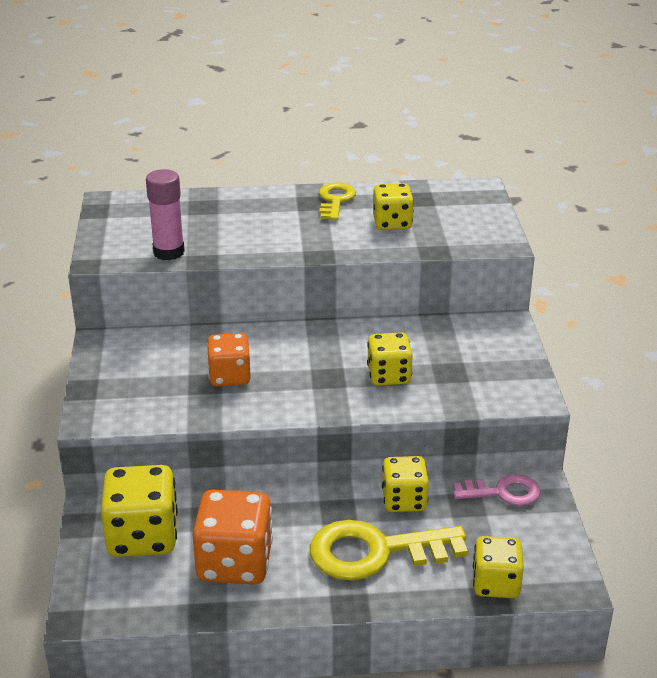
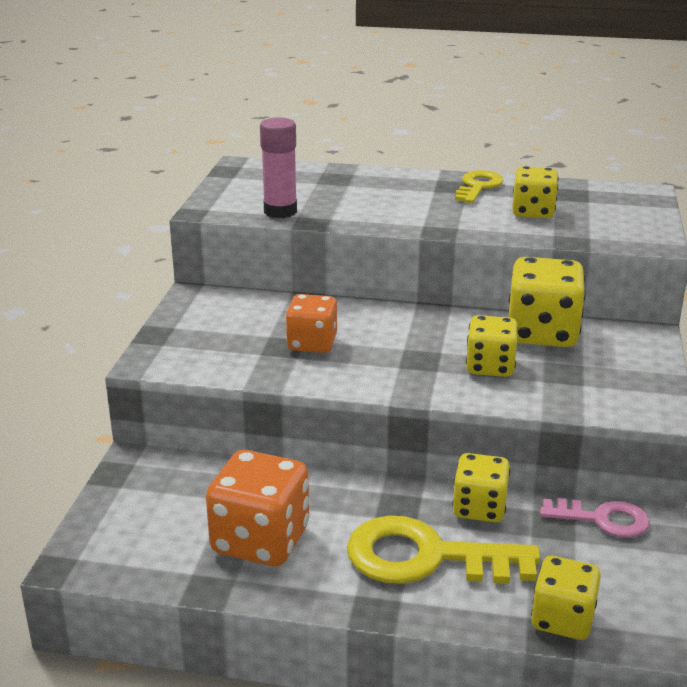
camera: 15 degrees right, 5 degrees down
yellow dice [101,465,178,557] -> yellow dice moved to [509,257,585,347]

